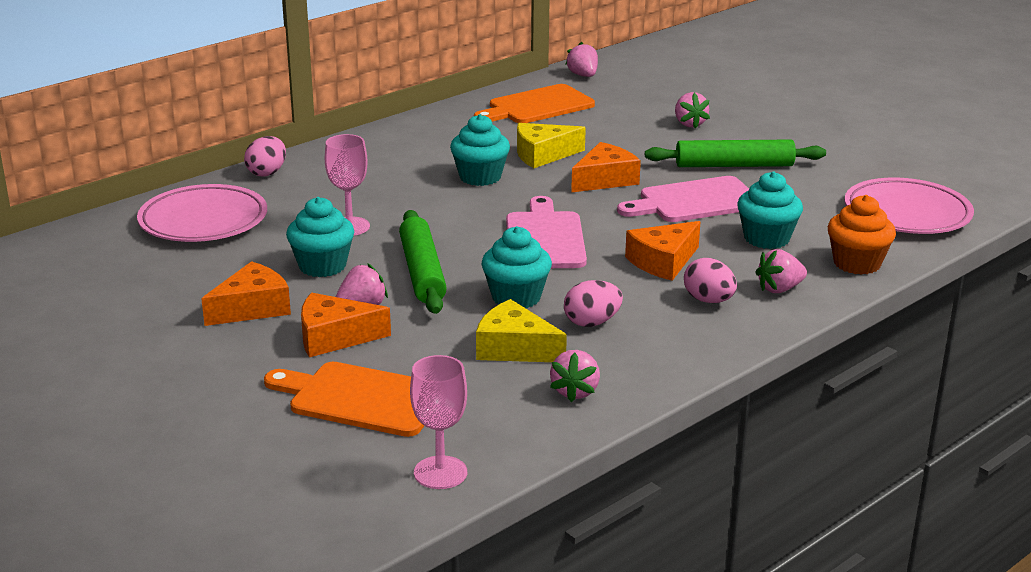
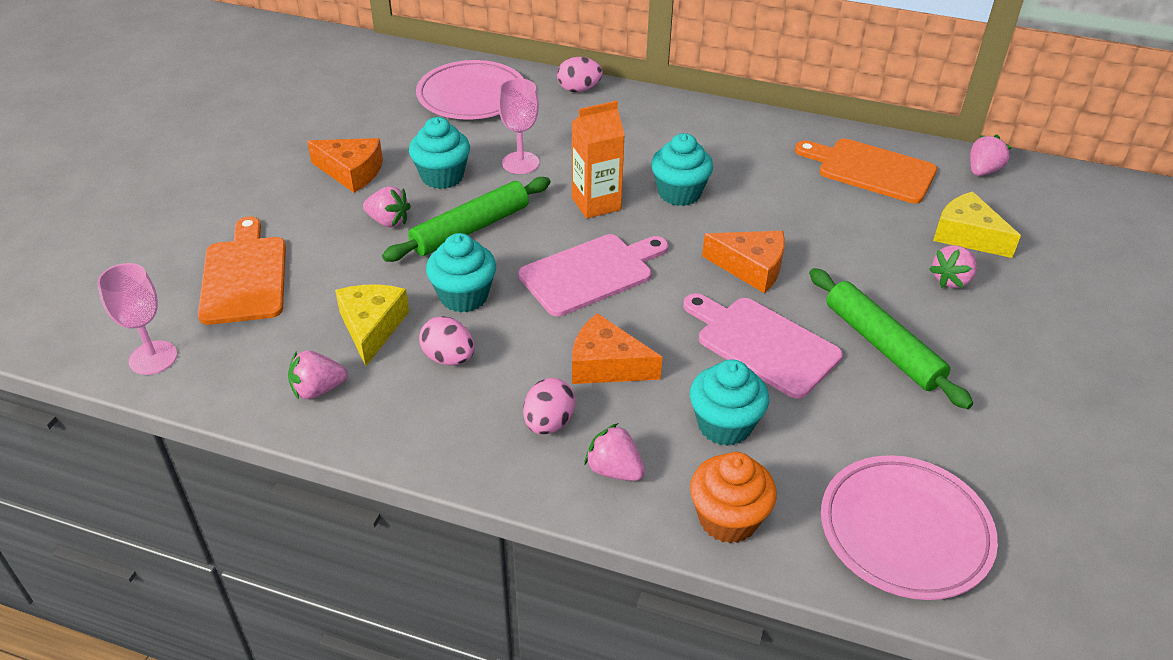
camera: 60 degrees right, 15 degrees up
orange cheese [301,293,391,357] -> none
yellow cheese [517,123,586,168] -> yellow cheese moved to [933,191,1021,258]
none -> orange carton [572,101,625,219]

